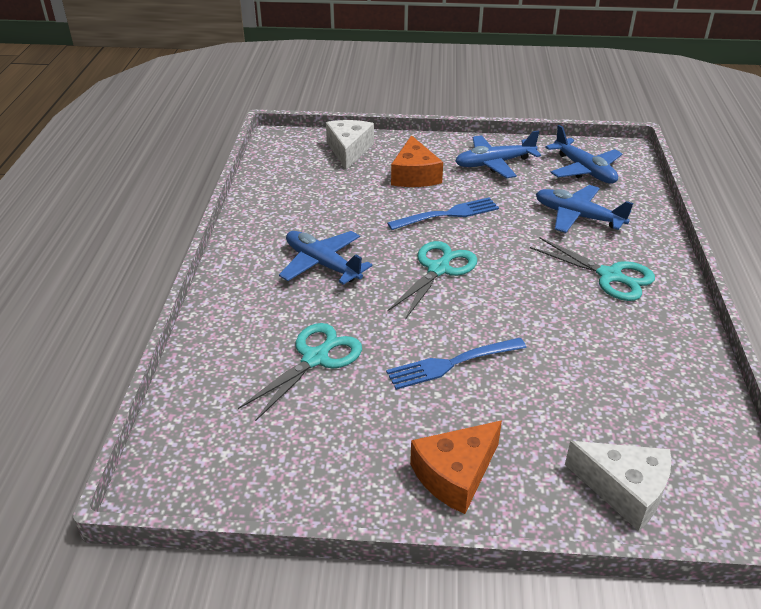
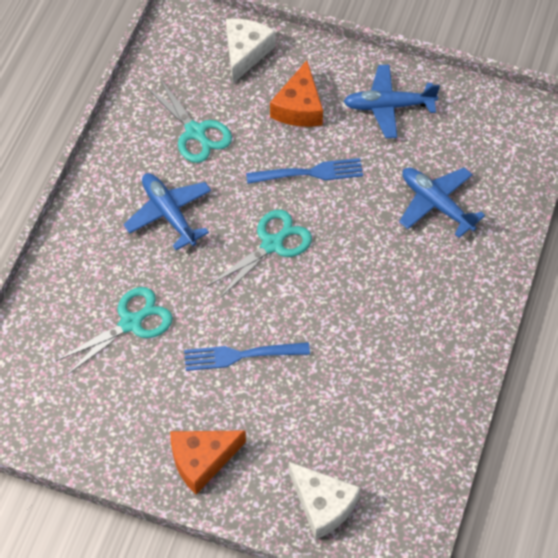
camera: 15 degrees right, 20 degrees up
turquoise scissors [530,238,655,301] -> turquoise scissors moved to [145,77,232,163]
blue plane [545,125,622,184] -> none

